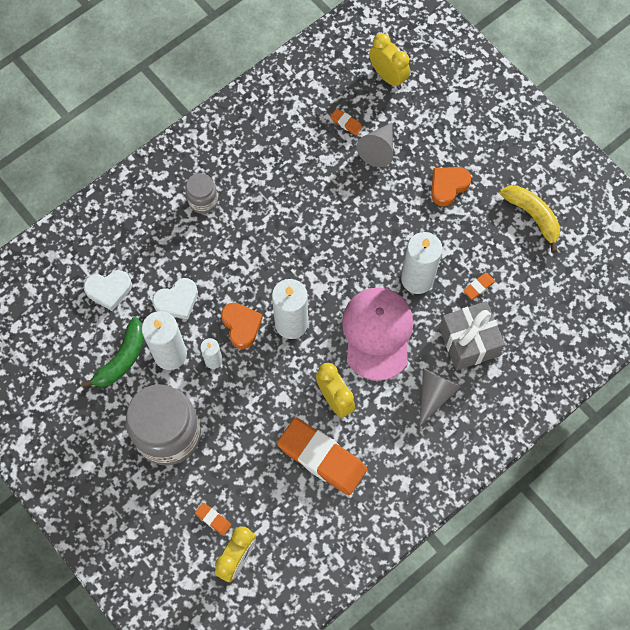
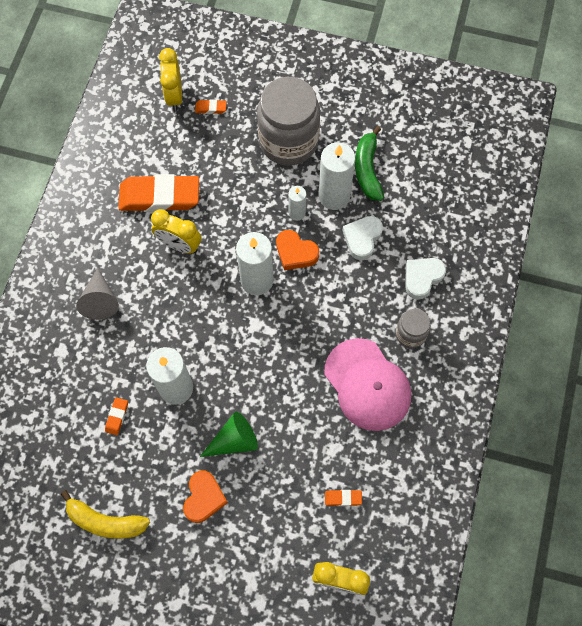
camera: 145 degrees right, 0 degrees up
white heart [84,270,132,311] -> white heart moved to [405,258,446,300]
pink cap [342,287,413,381] -> pink cap moved to [324,338,411,431]
grey cone [357,123,393,167] -> none
grey gift [439,301,505,371] -> none
none -> green cone [200,412,258,457]

